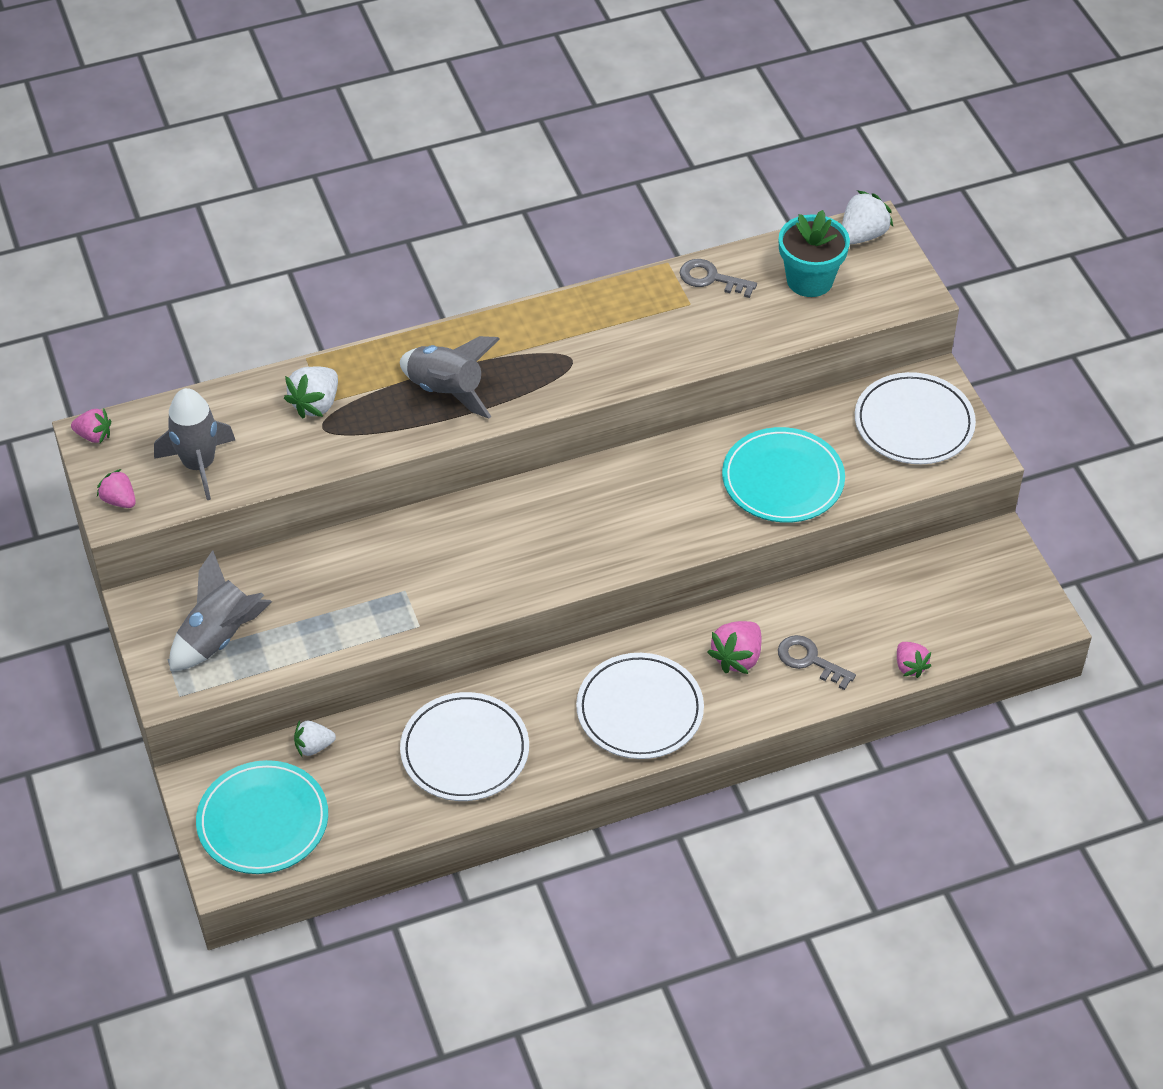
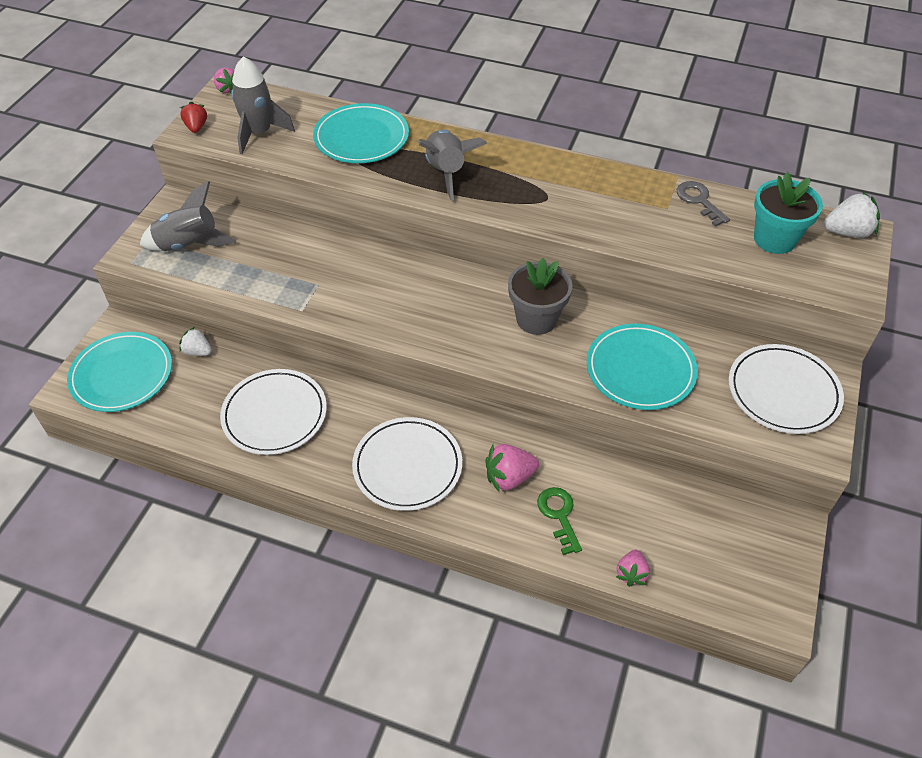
camera: 40 degrees right, 0 degrees up
pink strawberry [97,469,136,508] -> red strawberry [180,102,207,133]
white strawberry [284,366,338,419] -> turquoise plate [313,103,409,163]
grey key [778,635,856,690] -> green key [537,487,582,555]
none -> grey flower pot [508,258,572,335]

